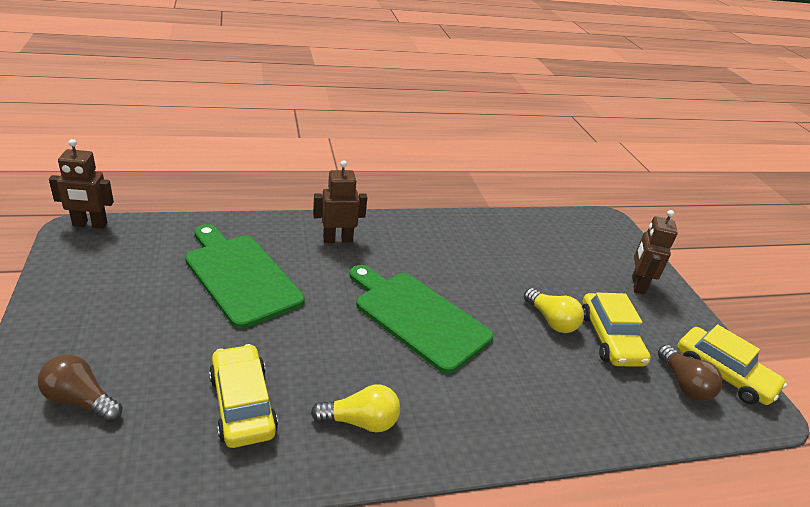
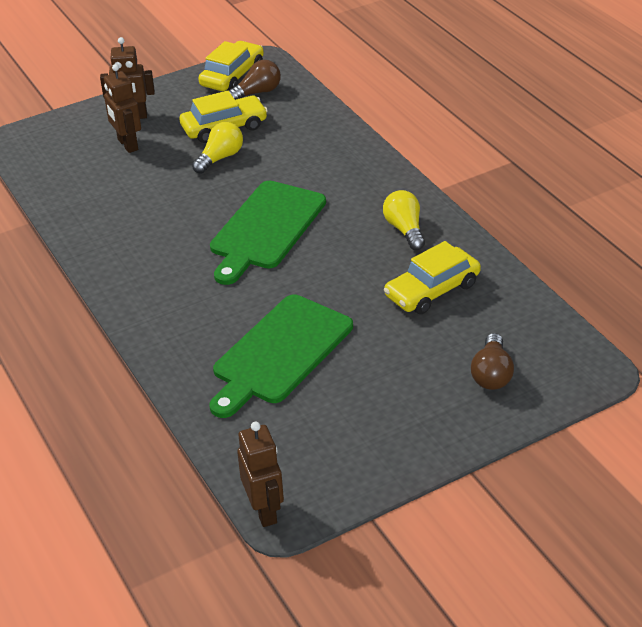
camera: 100 degrees left, 5 degrees up
brown robot [313,160,367,243] -> brown robot moved to [104,64,141,153]

